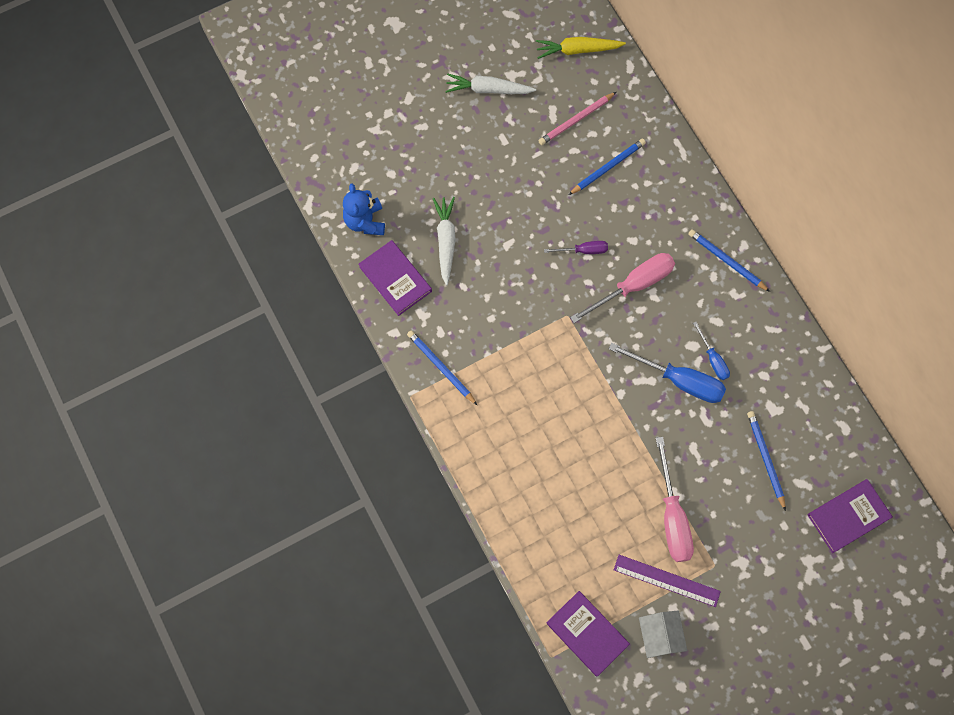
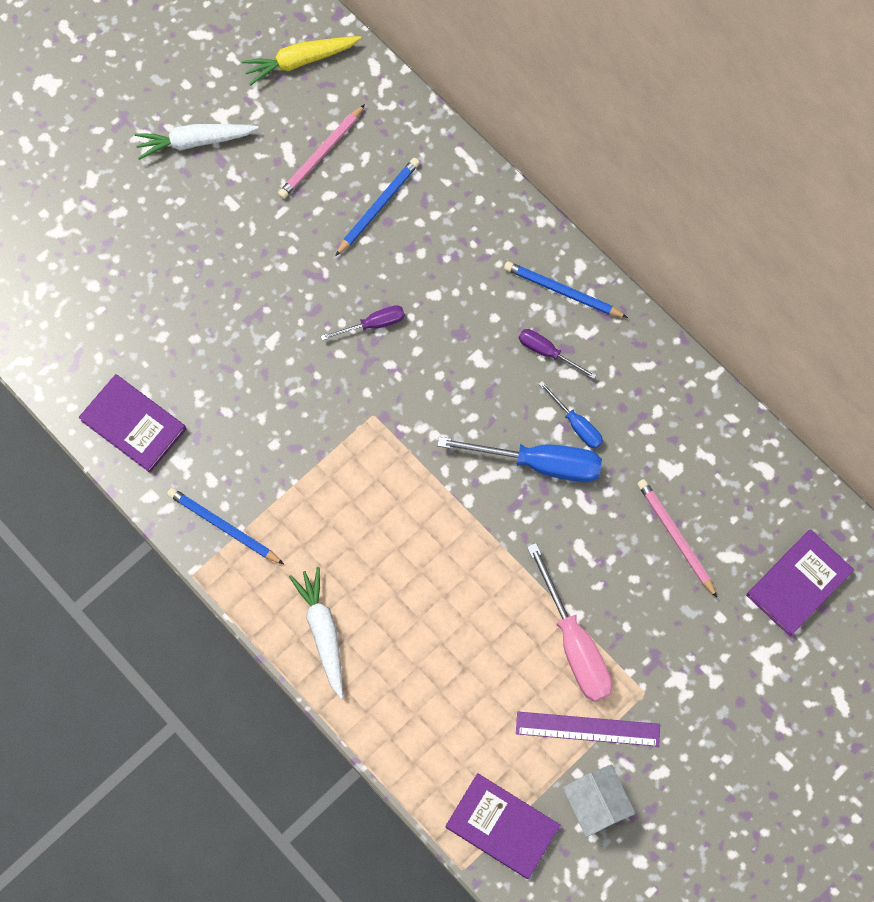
camera: 15 degrees left, 0 degrees up
blue teddy bear [343,183,385,235] -> none
white carrot [433,197,456,285] -> white carrot moved to [289,567,343,699]
pink screwdriver [570,253,675,323] -> none
blue pencil [747,411,786,511] -> pink pencil [637,479,717,598]
none -> purple screwdriver [519,329,596,379]

